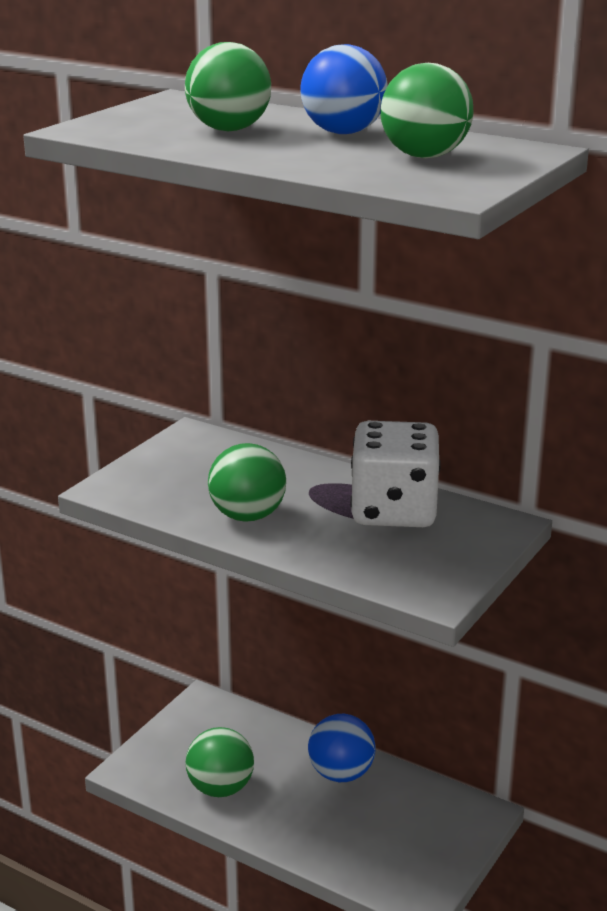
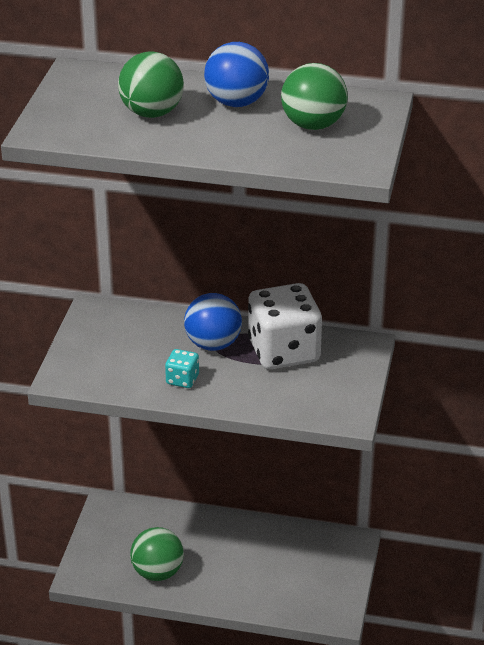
camera: 20 degrees left, 10 degrees up
green ball [208,443,286,522] -> turquoise dice [165,349,199,388]
blue ball [308,714,376,782] -> blue ball moved to [184,293,242,351]

